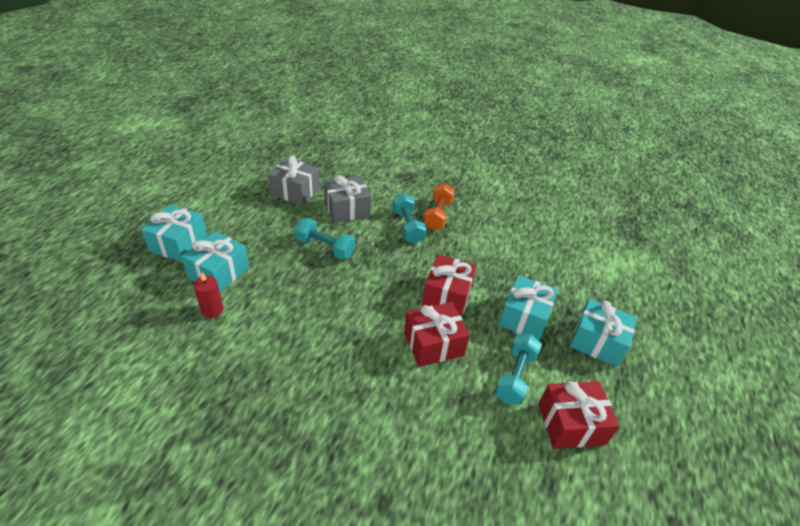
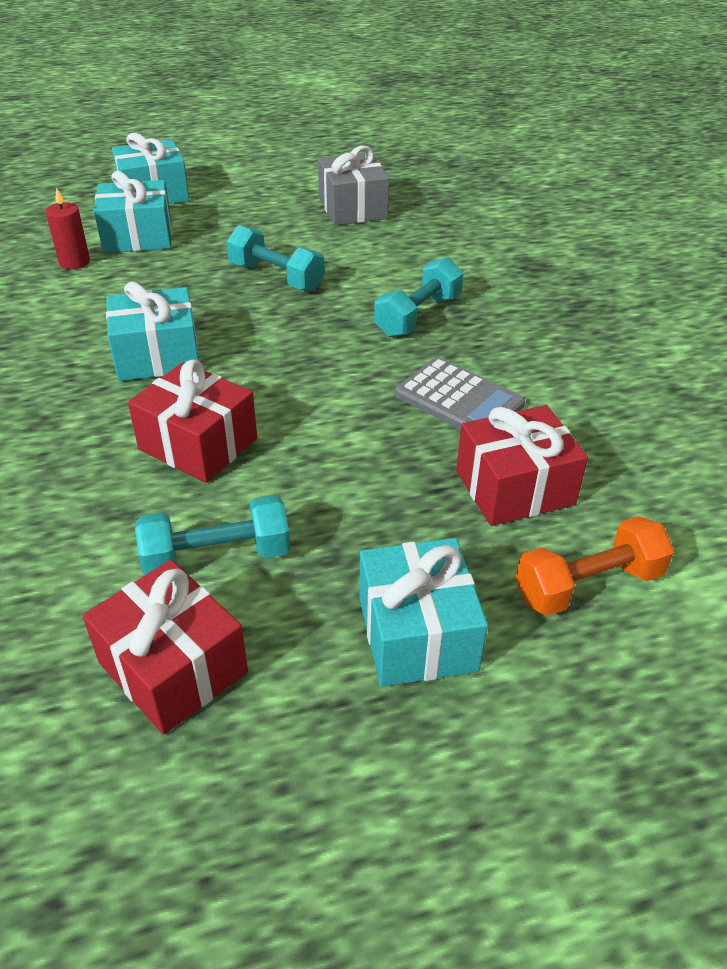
camera: 55 degrees right, 0 degrees up
turquoise dumbbell [295,218,355,260] -> turquoise dumbbell turned 45 degrees counterclockwise [227,225,325,291]
grey gift [324,175,371,223] -> none
red gift [422,254,477,316] -> red gift moved to [456,405,588,526]
orange dumbbell [423,183,455,230] -> orange dumbbell moved to [516,516,674,616]
turquoise gift [499,275,558,340] -> turquoise gift moved to [106,281,199,381]
none -> grey calculator [395,357,525,430]

